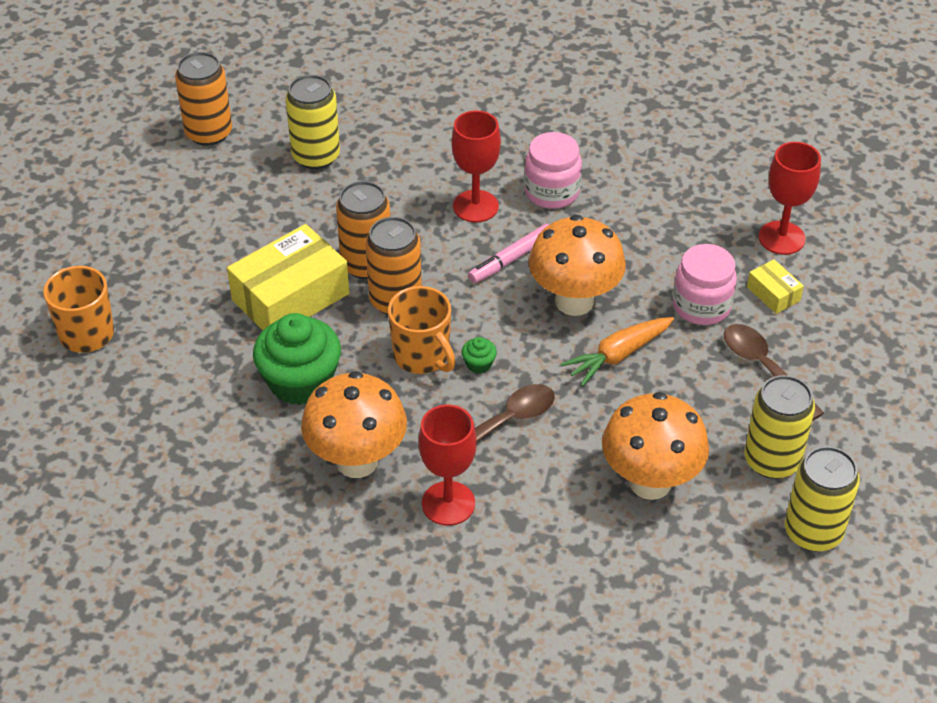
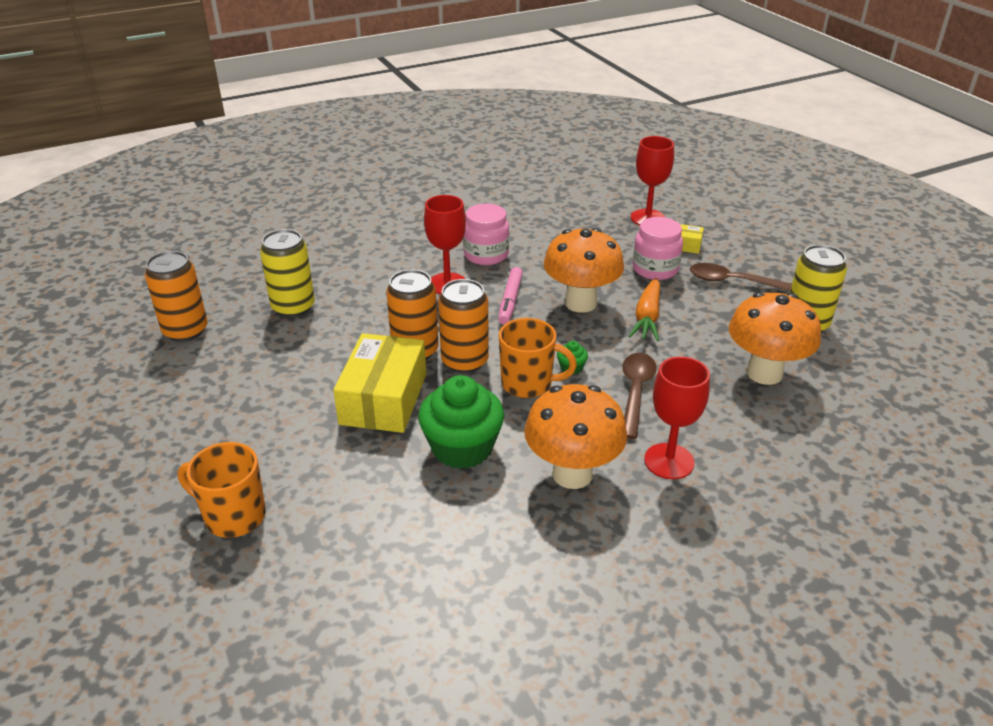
camera: 40 degrees left, 10 degrees down
yellow can [785,446,860,552] -> none

